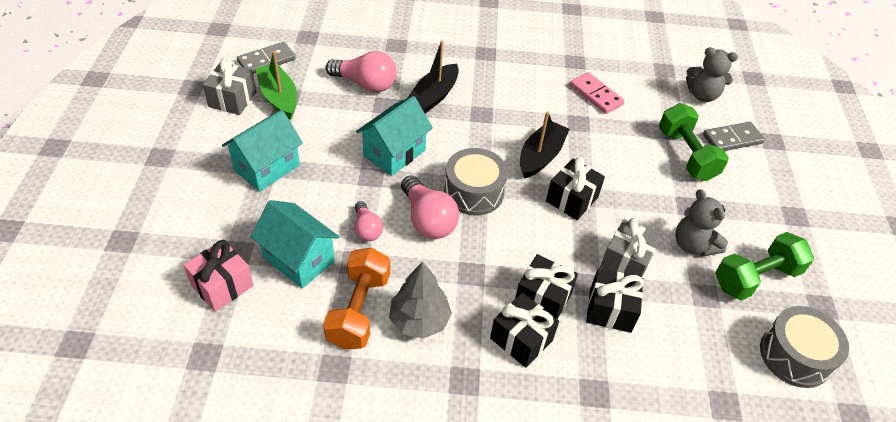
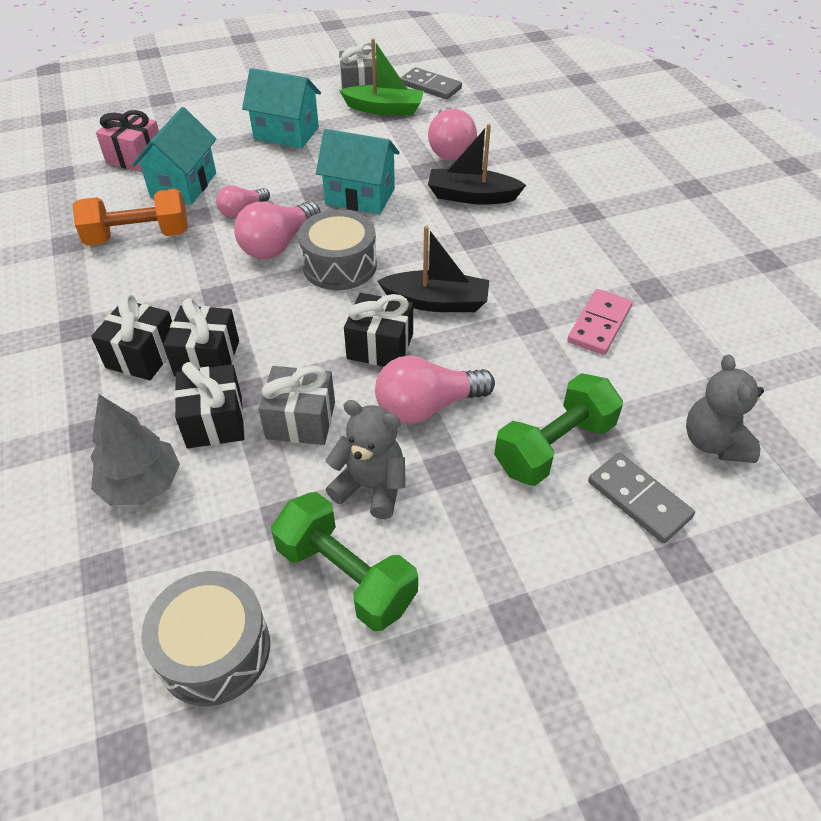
camera: 70 degrees right, 0 degrees up
green boat [256,51,297,120] -> green boat turned 60 degrees clockwise [339,38,424,116]
grey tree [389,261,452,339] -> grey tree moved to [91,394,180,506]
grey teddy bear [675,189,728,257] -> grey teddy bear turned 75 degrees clockwise [325,400,405,519]
none -> pink light bulb [375,356,495,424]

